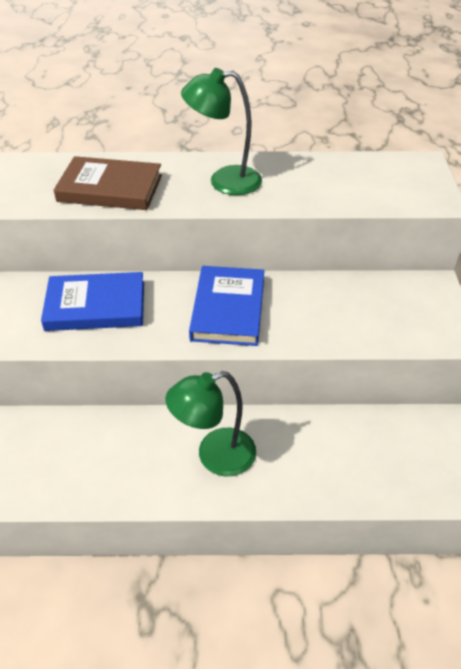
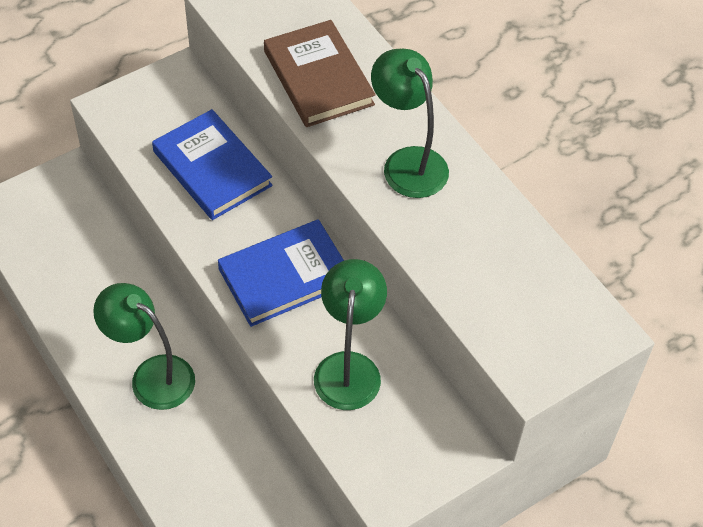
camera: 55 degrees right, 10 degrees up
none -> green lamp [314,259,387,410]

